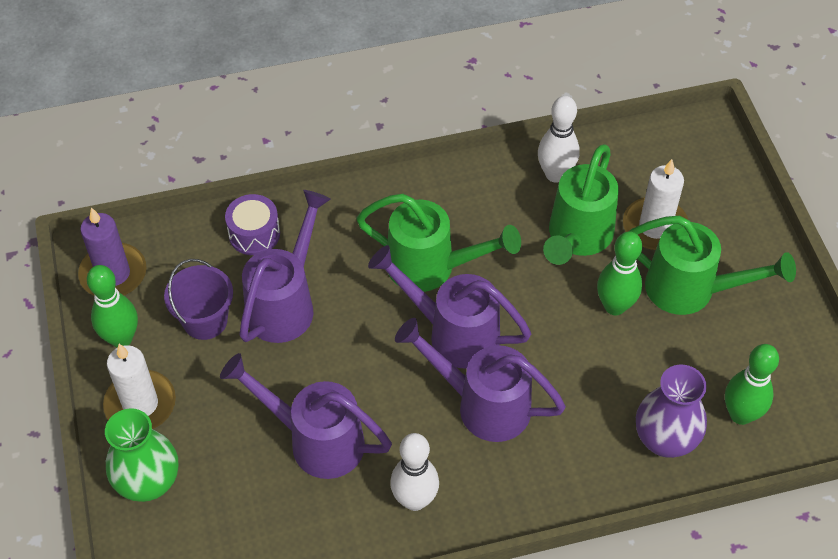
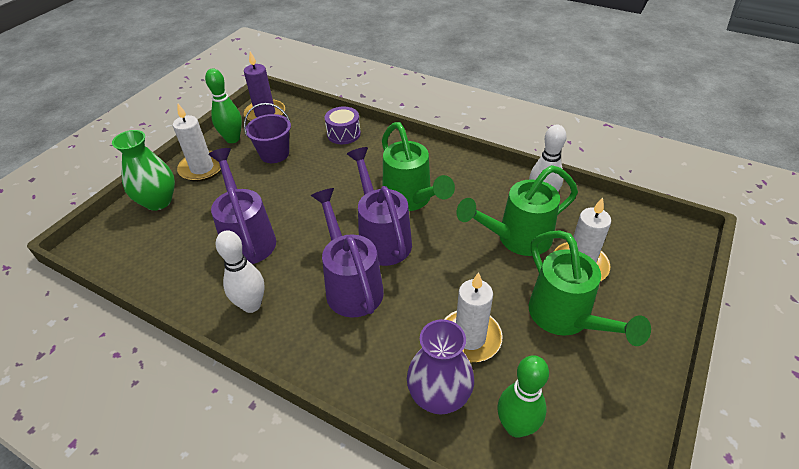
camera: 45 degrees right, 10 degrees down
purple watering can [239,190,331,343] -> none
green bowling pin [597,231,642,315] -> none
none -> white candle [444,272,503,362]

